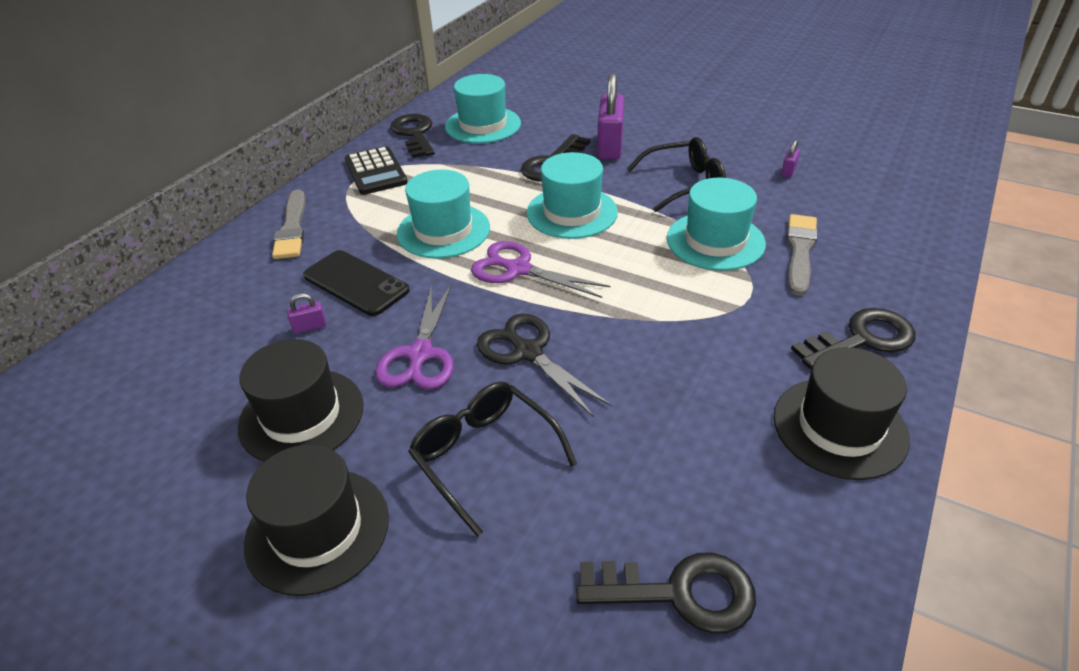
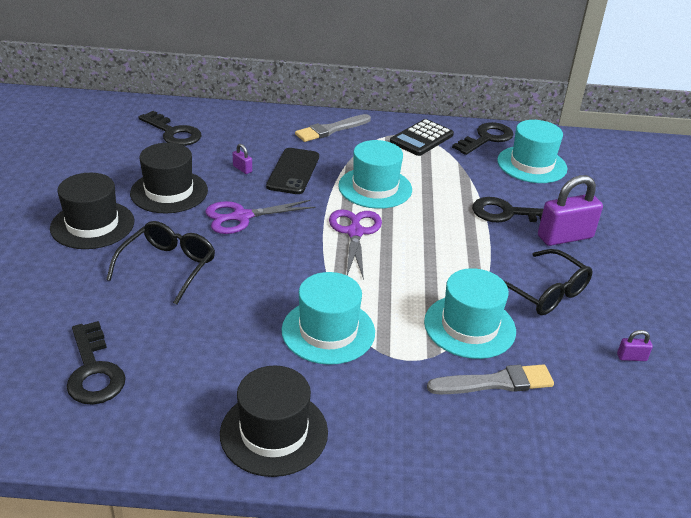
camera: 60 degrees right, 5 degrees down
black scissors [477,314,612,417] -> none
turquoise hat [526,152,618,239] -> turquoise hat moved to [281,272,375,365]
black key [791,308,916,369] -> black key moved to [139,111,202,146]

